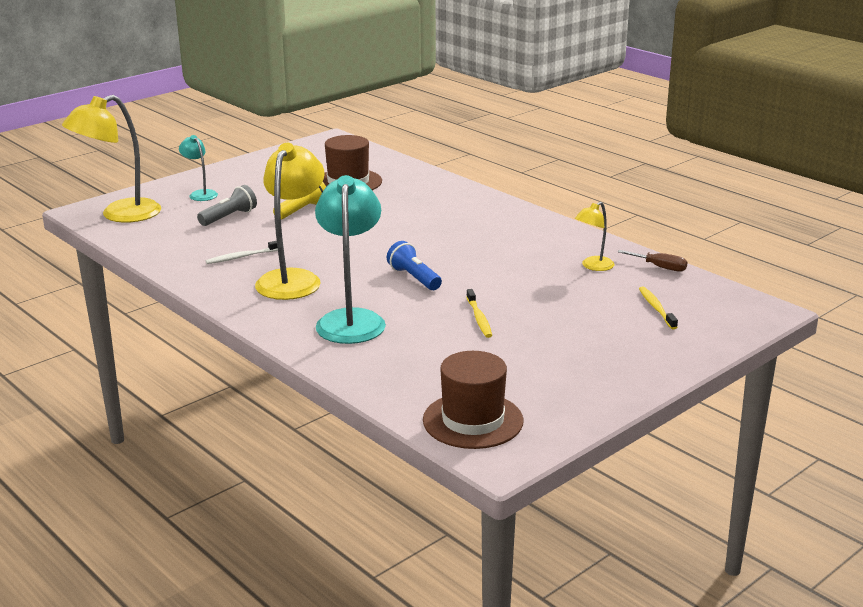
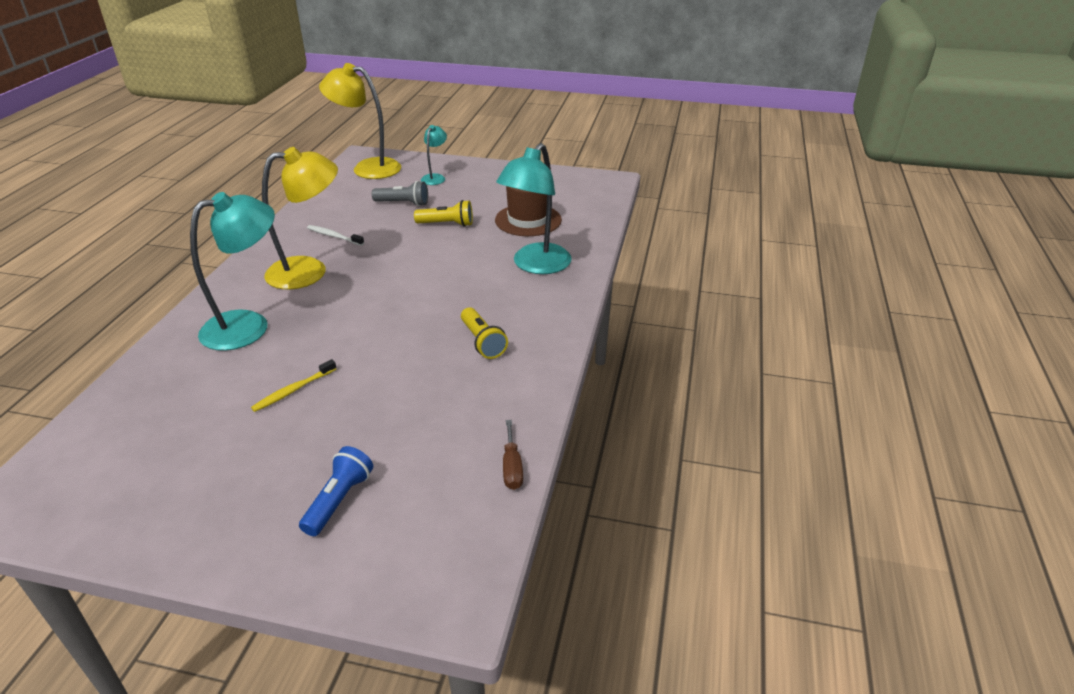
camera: 55 degrees right, 10 degrees up
blue flashlight [387,241,442,290] -> blue flashlight moved to [299,446,373,536]
brown hat [423,351,523,449] -> none
yellow lamp [575,202,614,271] -> none
yellow toothbrush [639,287,678,329] -> none
none -> yellow flashlight [461,307,508,359]
none -> turquoise lamp [496,143,572,274]

